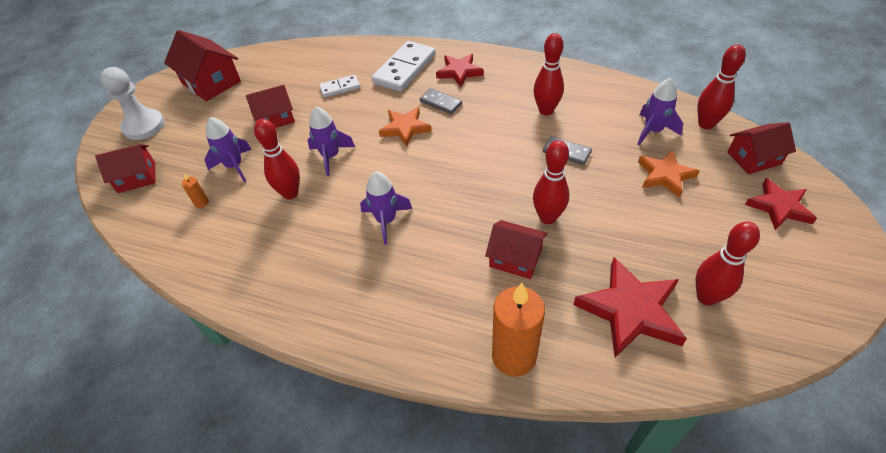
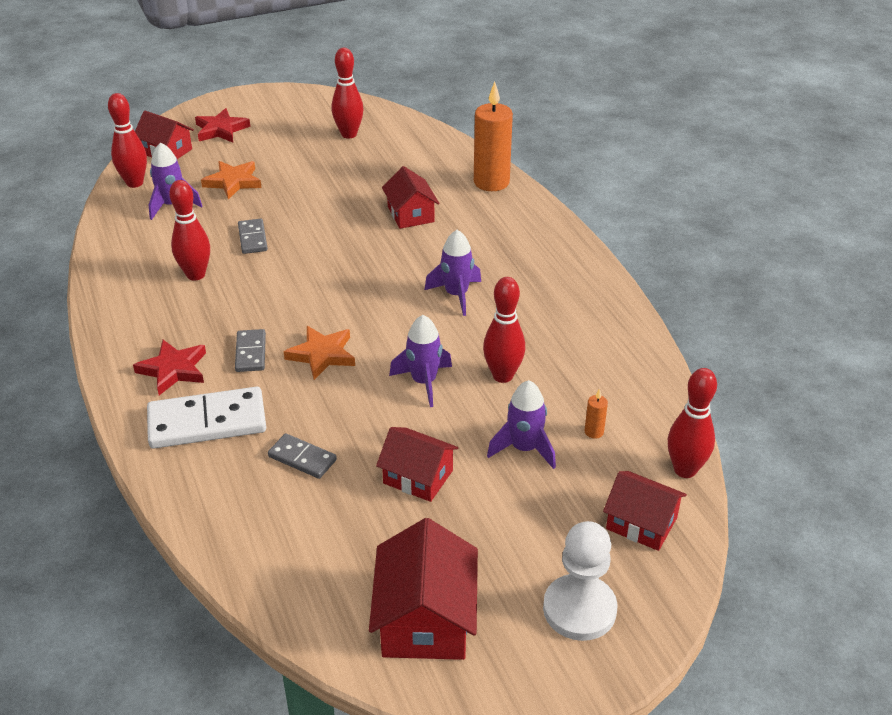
camera: 135 degrees left, 10 degrees down
white domino [319,75,360,97] -> grey domino [268,433,337,479]
red bowling pin [533,140,569,224] -> red bowling pin moved to [668,368,717,478]
red star [573,257,687,358] -> none

